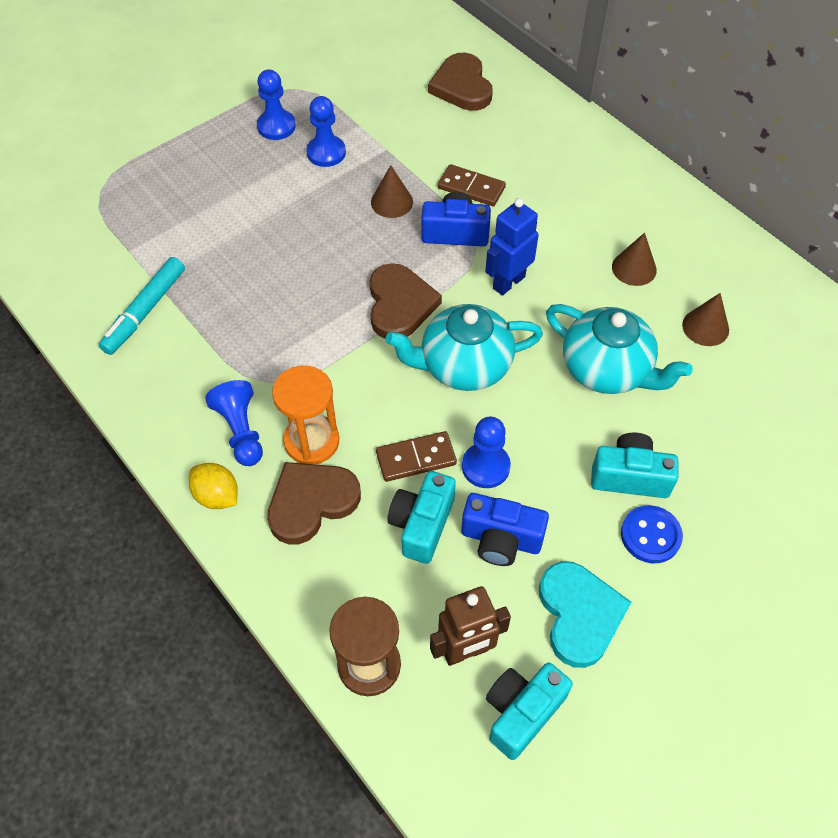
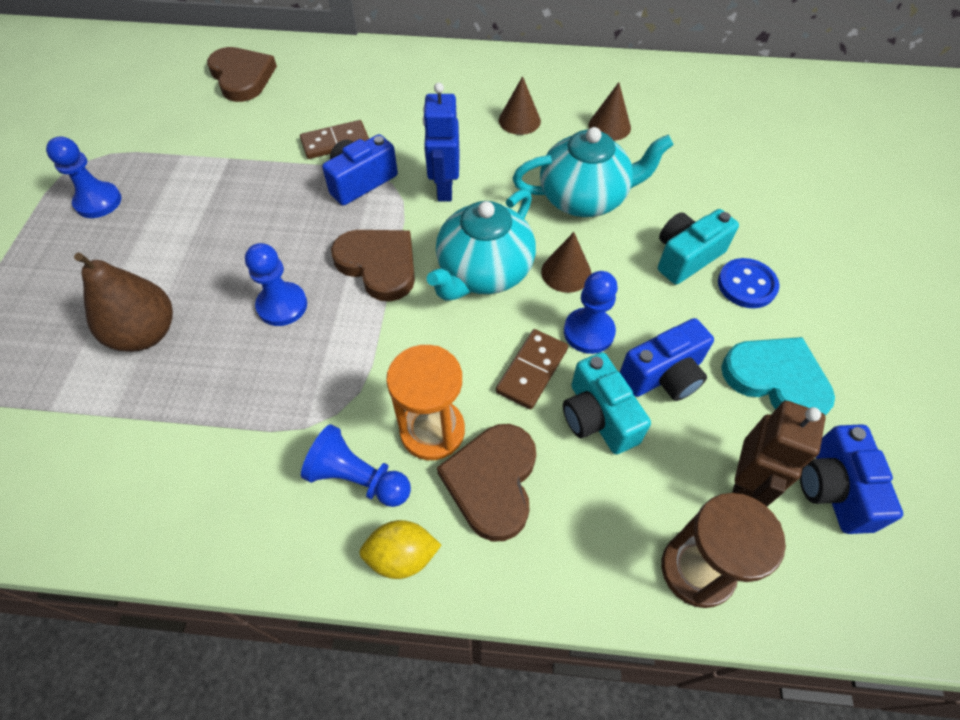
camera: 45 degrees left, 0 degrees up
turquoise marker [99,257,185,355] -> none
blue pawn [306,96,346,167] -> blue pawn moved to [245,243,307,326]
brown cone [371,165,413,218] -> brown cone moved to [541,232,591,293]
brown heart [428,53,493,111] -> brown heart turned 150 degrees counterclockwise [207,47,277,102]
turquoise camera [486,662,573,760] -> blue camera [800,424,903,534]
none -> brown pear [74,253,173,352]

